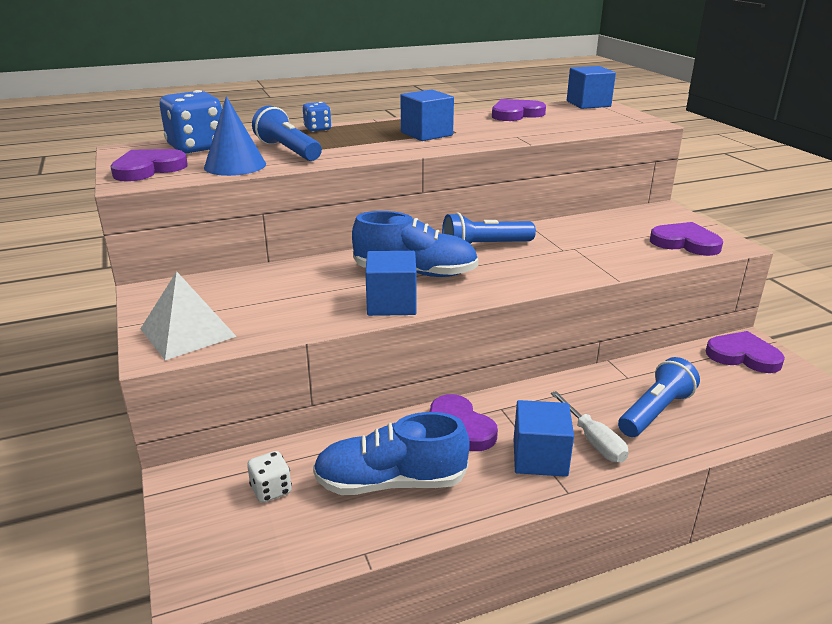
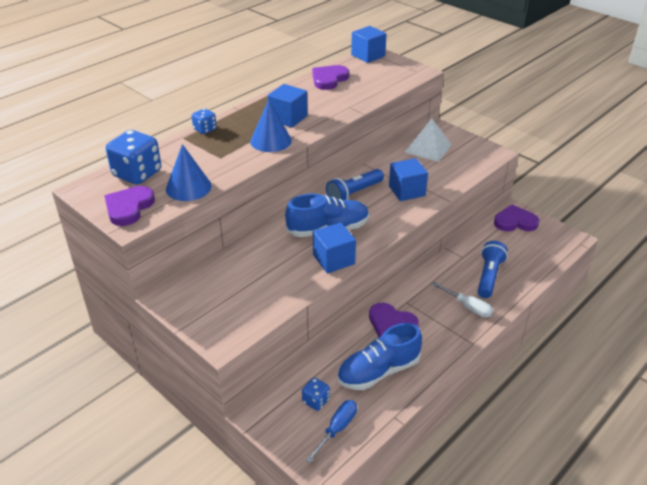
camera: 25 degrees left, 10 degrees up
white pyramid [140,271,237,360] -> white pyramid moved to [405,118,452,162]
white dice [247,451,292,503] -> blue dice [302,378,330,411]
blue flashlight [252,106,322,161] -> none
blue cube [514,400,574,477] -> blue cube moved to [389,158,428,201]
purple heart [650,222,723,256] -> none
none -> blue cone [250,99,292,152]
none -> blue screwdriver [306,400,357,463]

